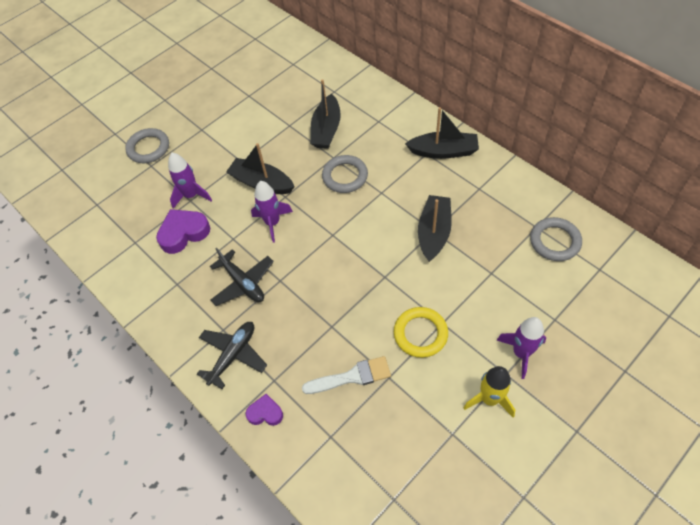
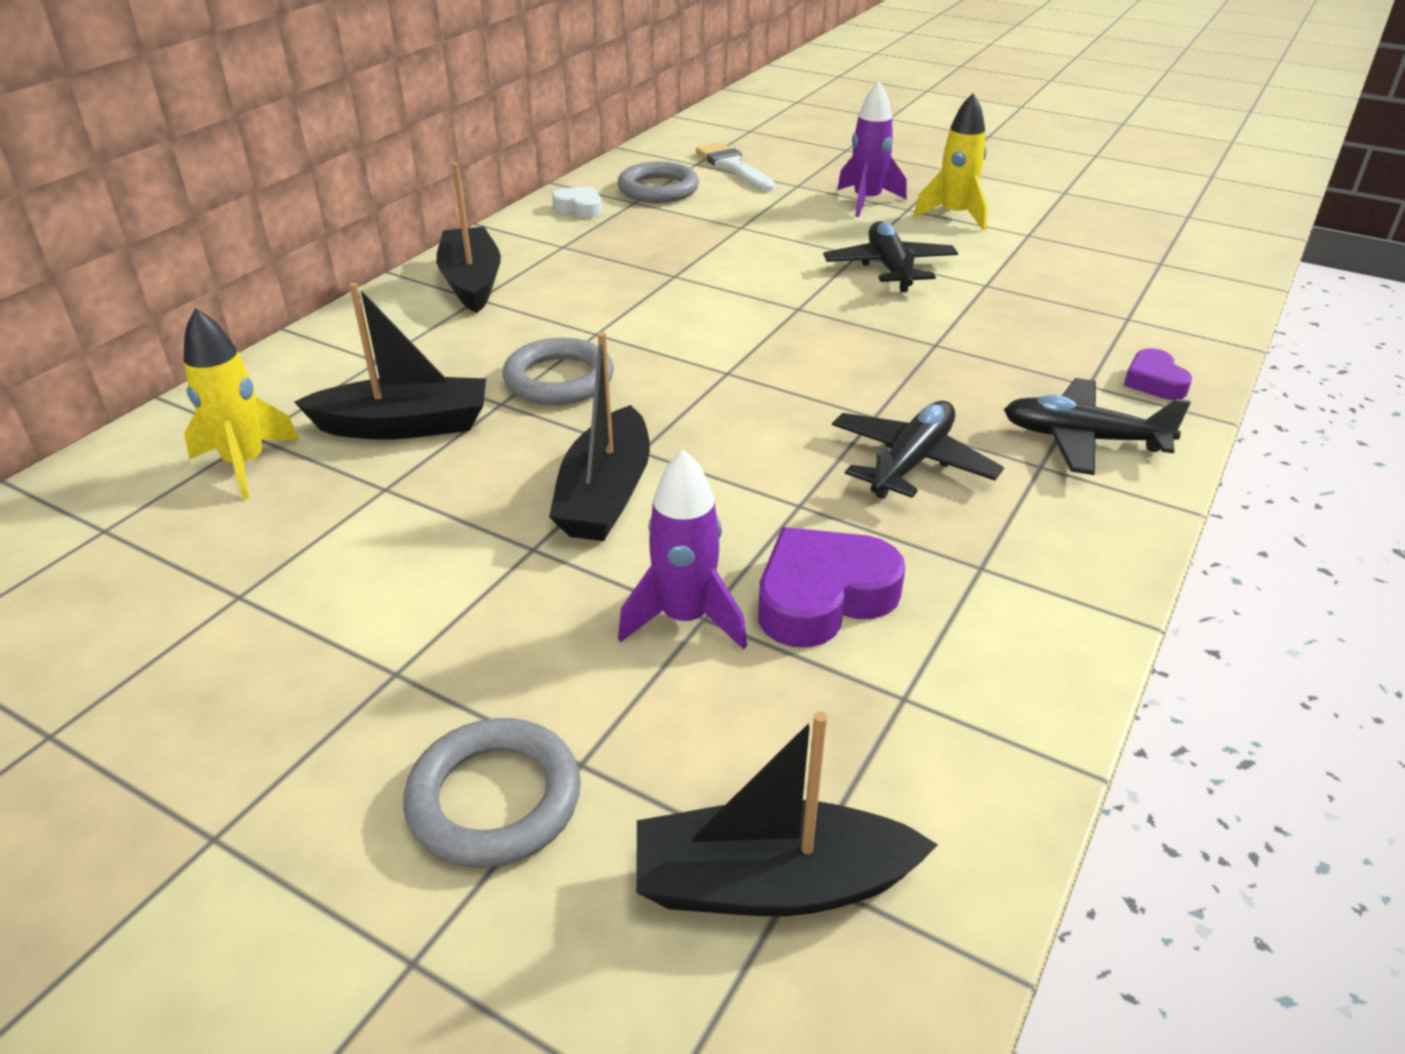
camera: 110 degrees left, 20 degrees down
purple heart [156,209,210,254] -> purple heart turned 105 degrees clockwise [758,527,905,648]
purple rocket [251,181,293,243] -> none
white brush [302,356,391,394] -> white brush moved to [696,142,775,192]
yellow ring [394,307,448,358] -> black plane [823,221,958,292]
black boat [418,195,452,262] -> black boat moved to [636,712,938,916]
none -> yellow rocket [184,308,299,500]
none -> white heart [552,186,602,218]

